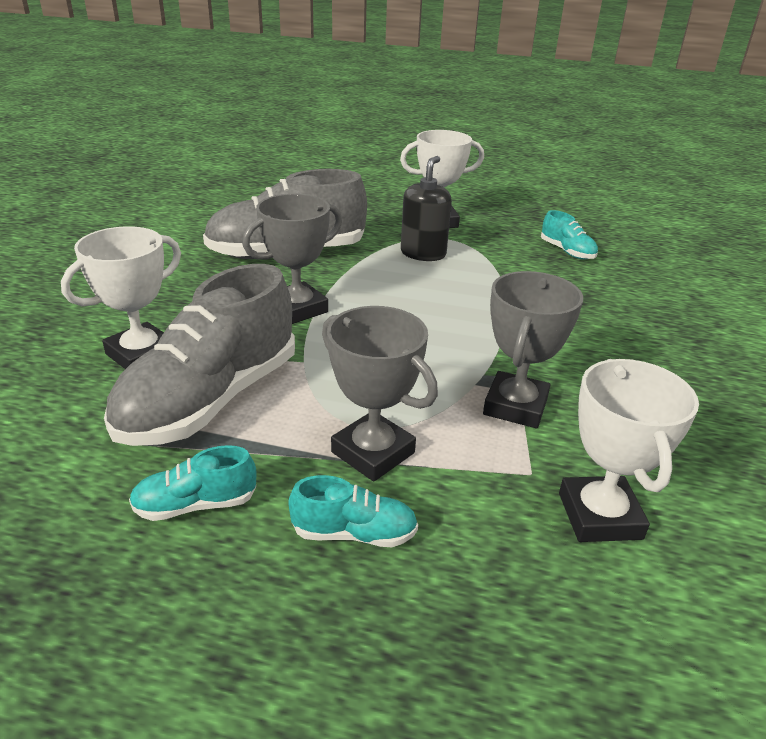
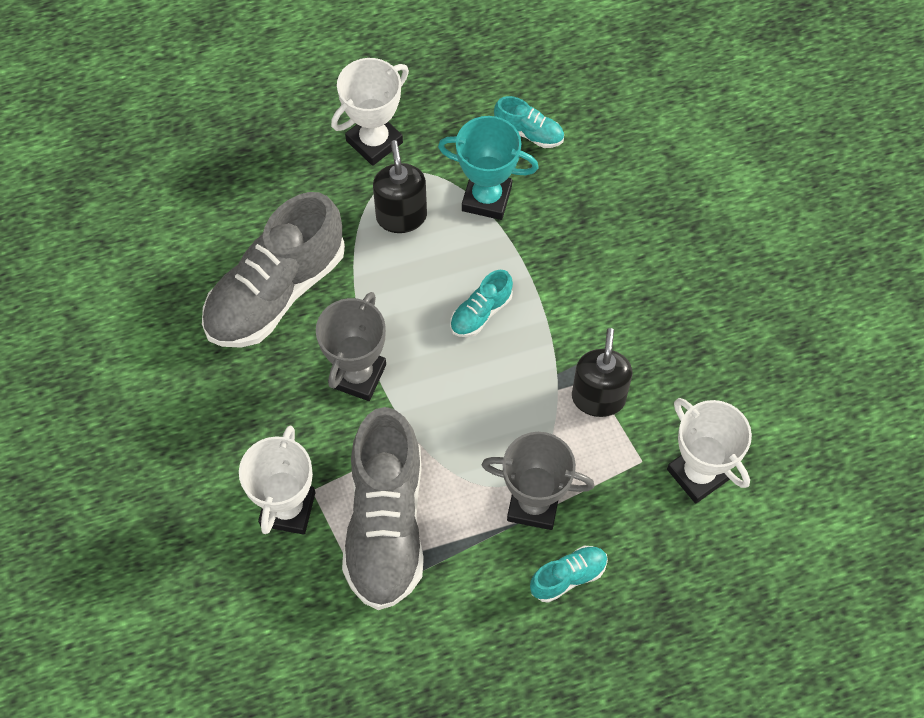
camera: 30 degrees left, 30 degrees up
turquoise shoe [129,445,256,521] -> turquoise shoe moved to [450,270,513,337]
grey trophy [483,271,583,428] -> black soap dispenser [572,328,633,417]
none -> turquoise trophy [438,116,539,220]

